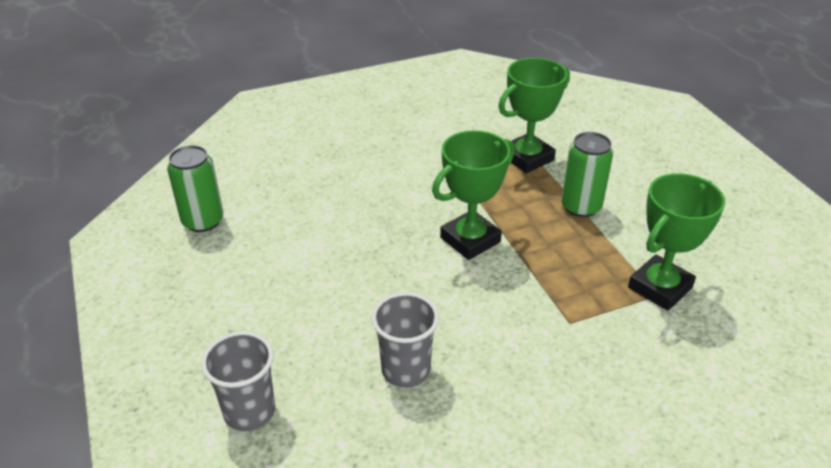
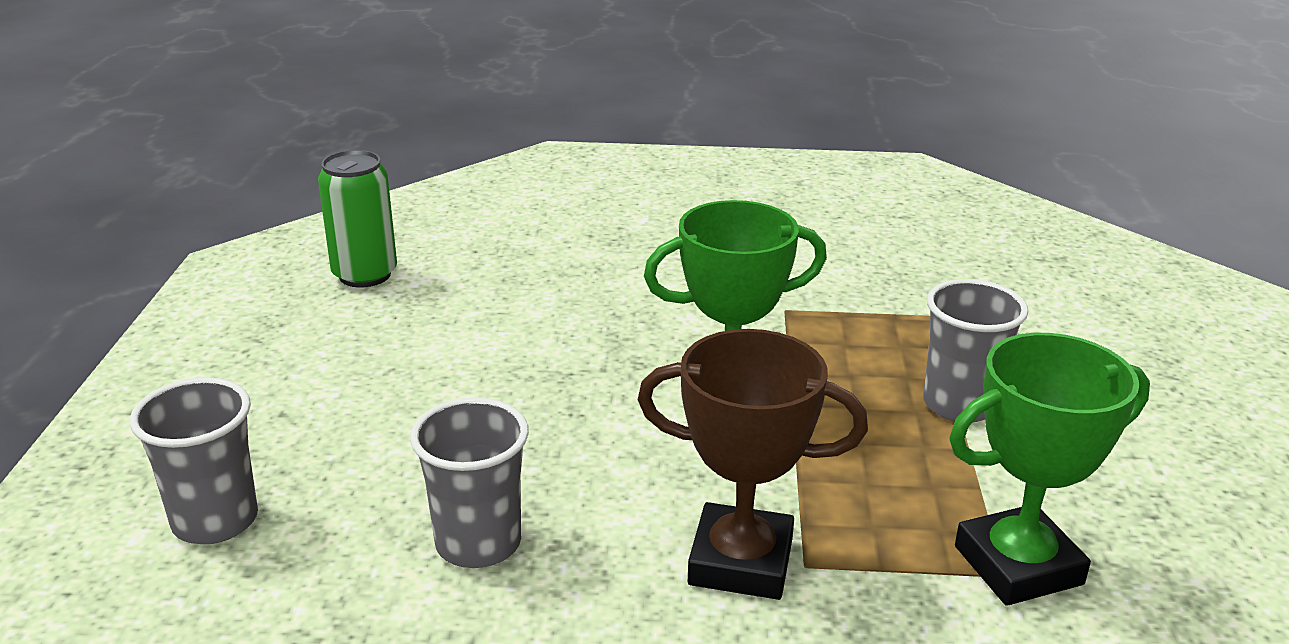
camera: 25 degrees right, 10 degrees down
green trophy [498,58,570,173] -> none
green can [561,132,613,217] -> grey cup [923,279,1028,422]
none -> brown trophy [638,329,868,600]

